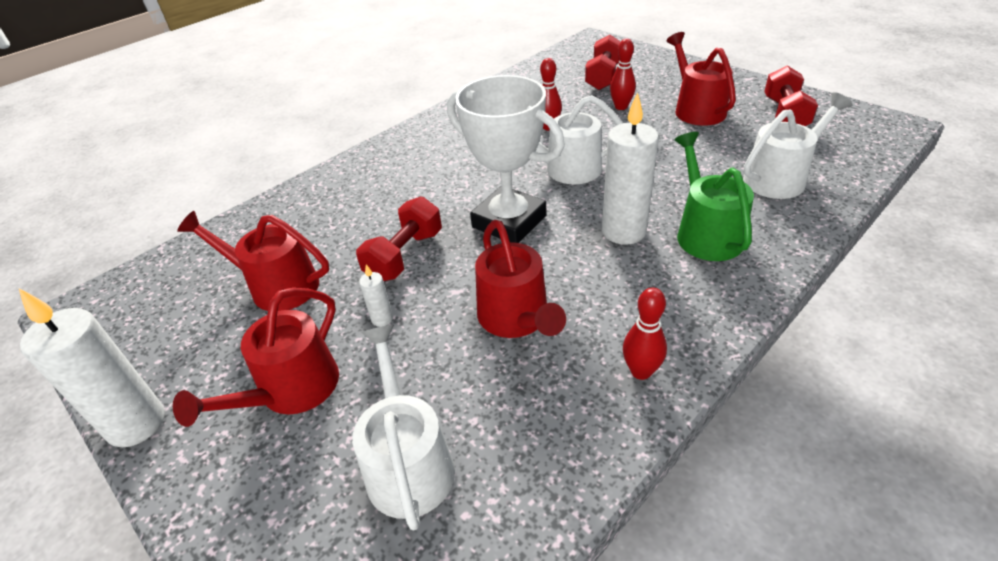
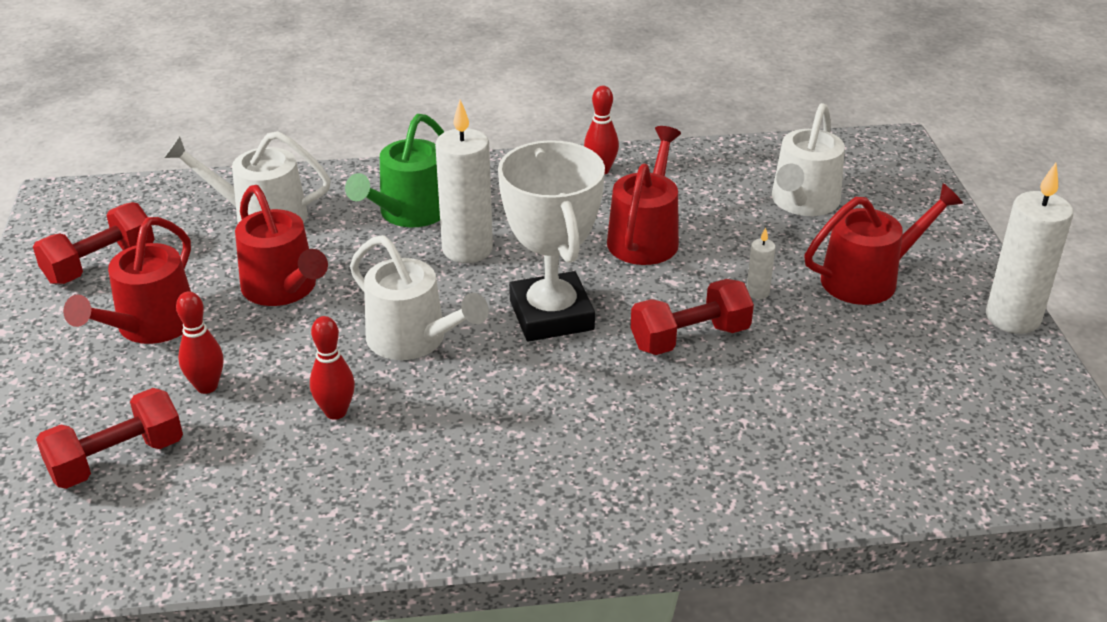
camera: 145 degrees left, 5 degrees down
red watering can [177,211,329,311] -> red watering can moved to [235,185,328,306]

